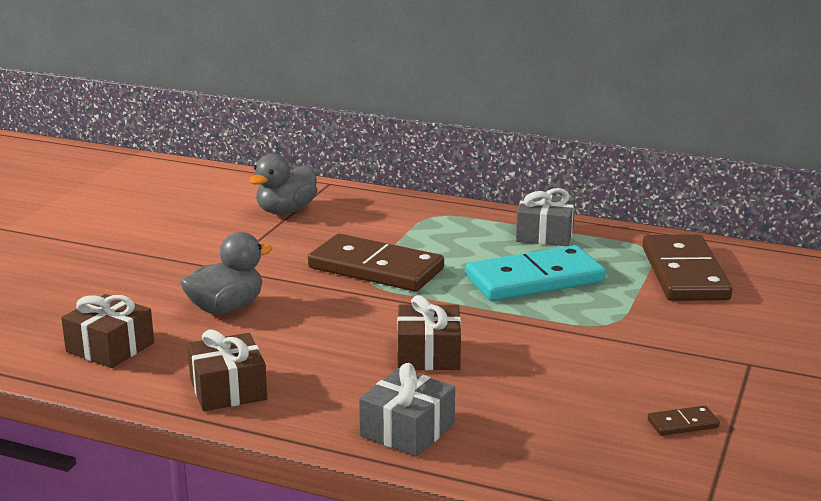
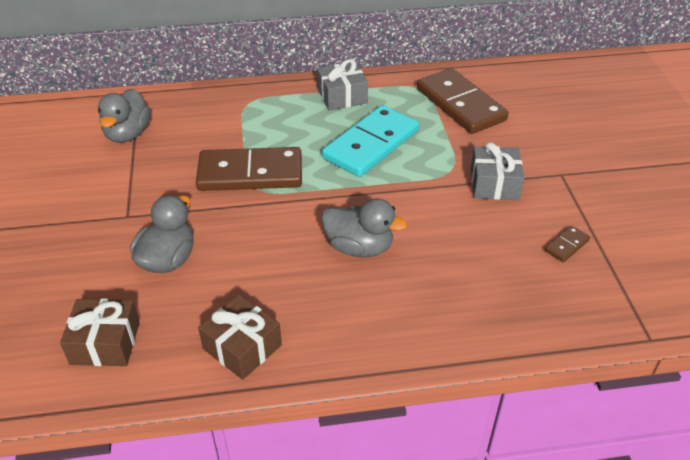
camera: 30 degrees left, 20 degrees up
grey gift [359,363,455,457] -> grey gift moved to [471,142,524,200]
brown gift [397,295,461,370] -> grey duck [321,198,407,257]

